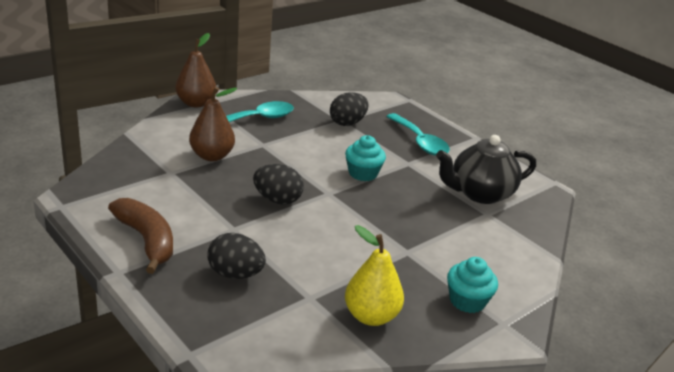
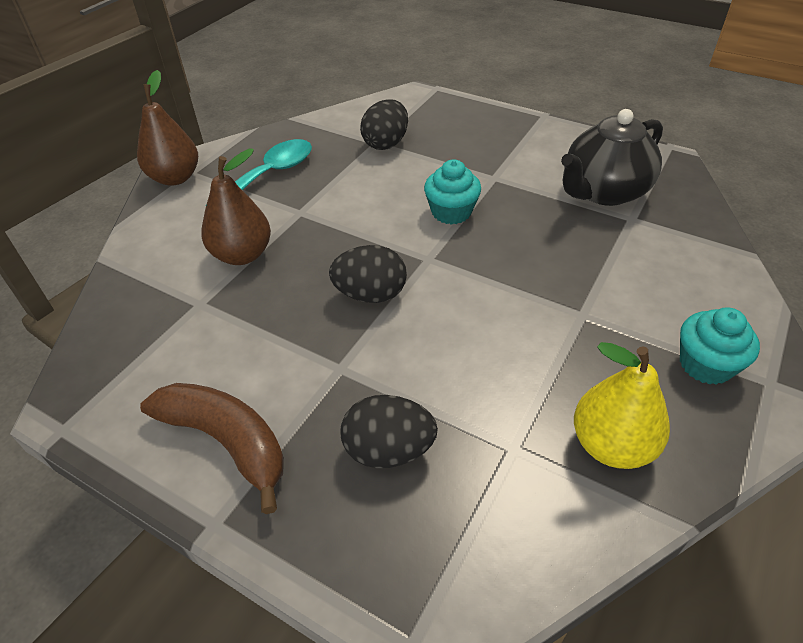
camera: 15 degrees left, 15 degrees up
turquoise spoon [386,113,450,155] -> none

